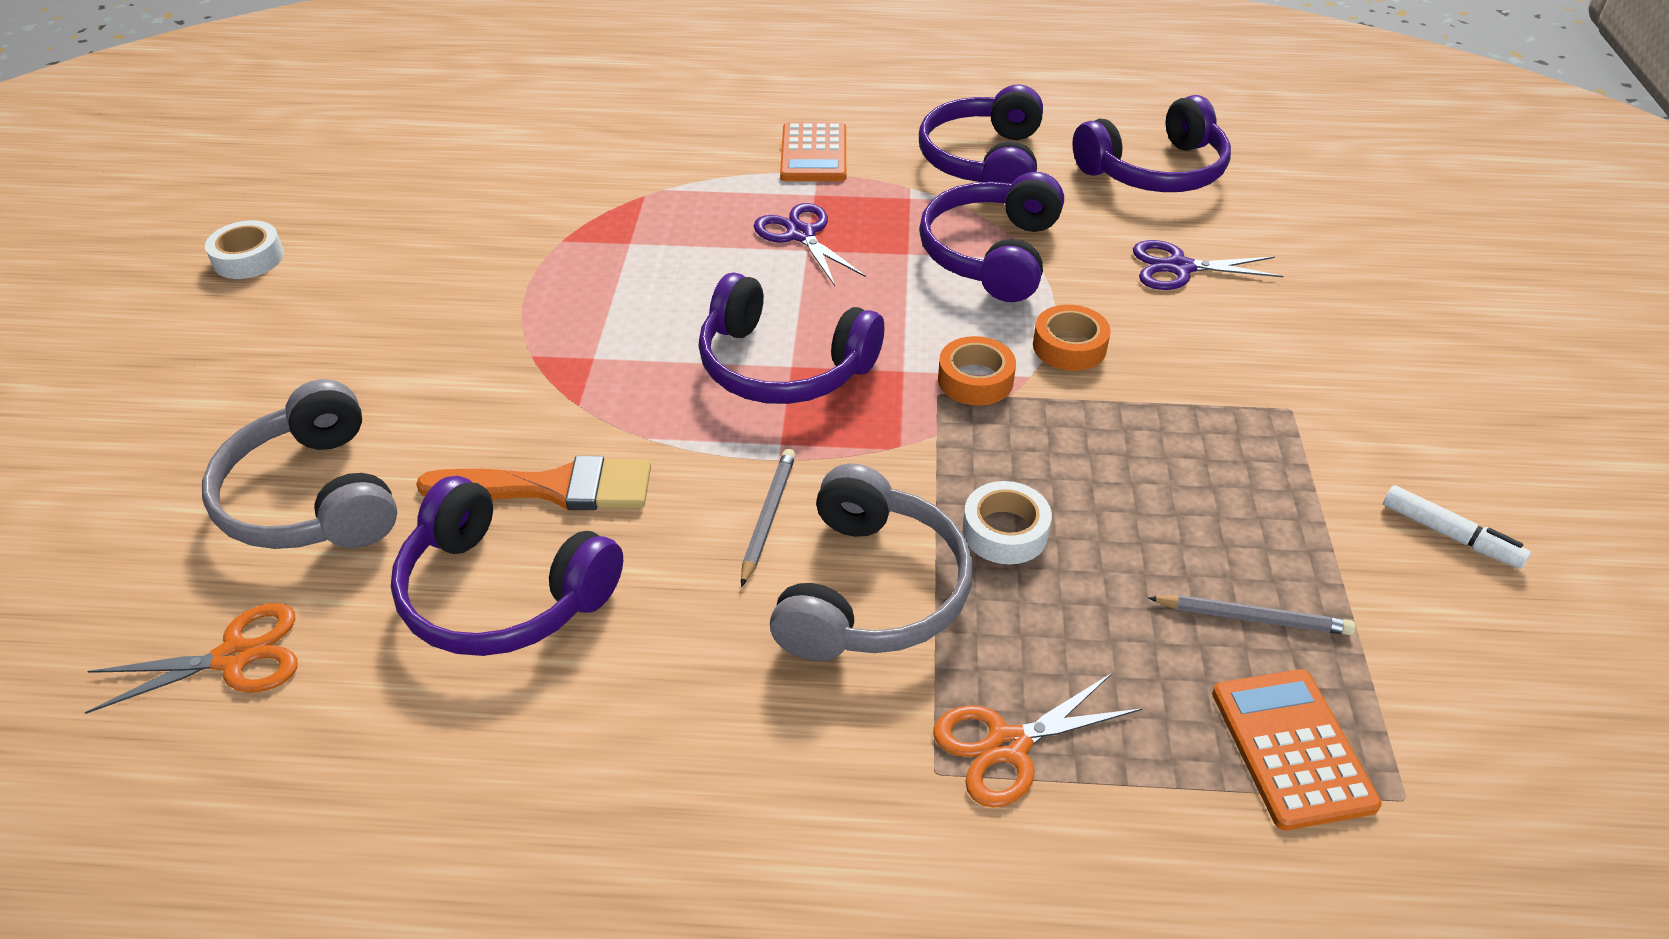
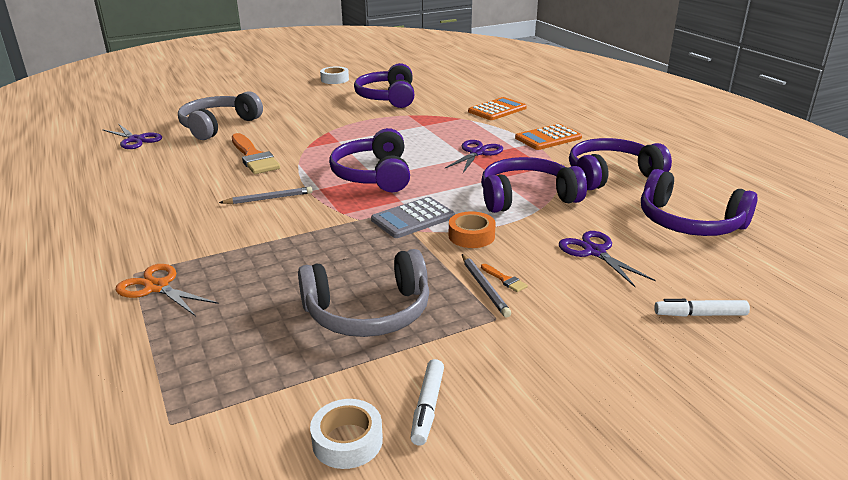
camera: 60 degrees right, 15 degrees down
orange scissors [85,603,298,714] -> purple scissors [102,124,162,149]
purple headphones [391,476,623,656] -> purple headphones moved to [354,63,415,108]
grey headphones [770,463,973,661] -> grey headphones moved to [298,249,429,337]
orange tape [938,336,1016,406] -> grey calculator [371,197,455,238]
white tape [963,481,1052,564] -> white tape moved to [310,399,383,469]
grey pencil [1147,595,1355,635] -> grey pencil moved to [462,254,511,317]
orange calculator [1212,669,1382,830] -> orange calculator moved to [468,97,527,120]
none -> orange brush [481,264,528,292]
none -> white marker [654,299,750,317]

